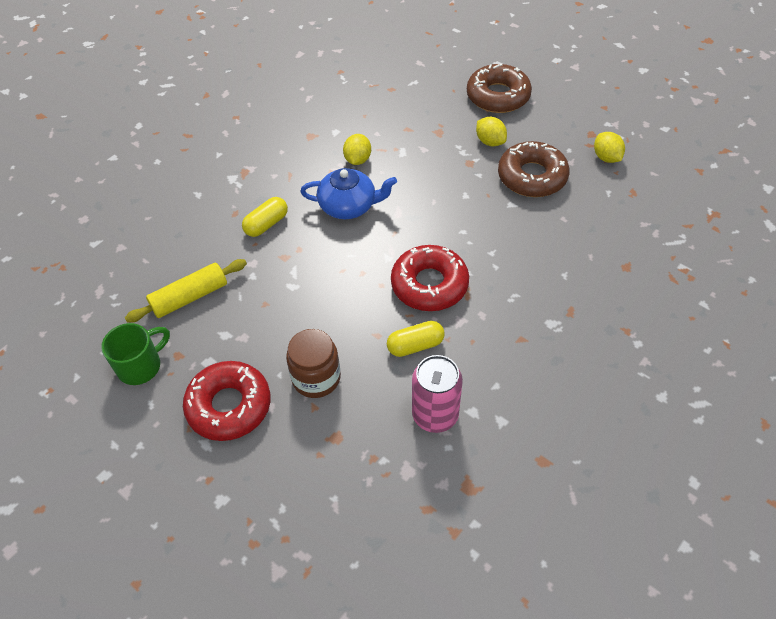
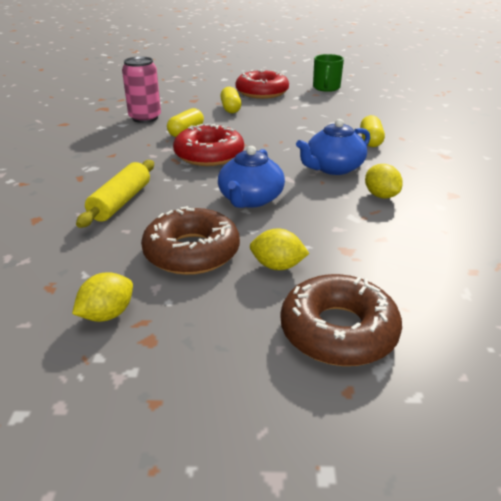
camera: 140 degrees right, 20 degrees down
yellow rolling pin [125,259,247,323] -> yellow rolling pin moved to [76,160,154,228]
brown jar [286,329,341,398] -> yellow capsule [220,87,241,113]
yellow lemon [594,132,625,163] -> yellow lemon turned 75 degrees counterclockwise [72,272,133,322]
none -> blue teapot [218,146,285,208]

